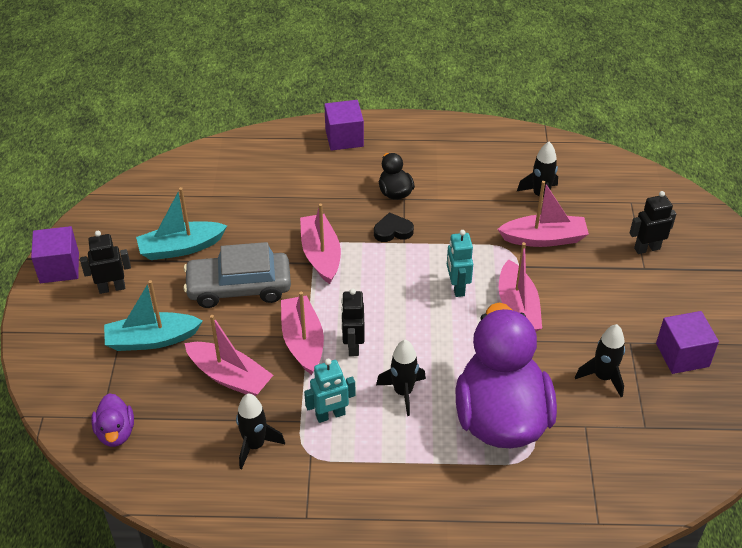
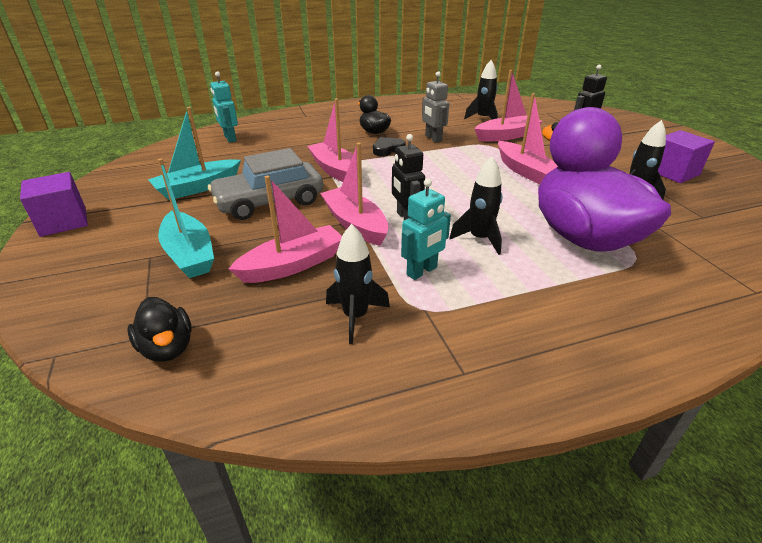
camera: 20 degrees left, 10 degrees down
black robot [80,231,131,294] -> none
purple duck [91,393,134,447] -> black duck [127,297,192,362]
turquoise boat [104,280,203,351] -> turquoise boat turned 90 degrees counterclockwise [158,158,214,278]
pink boat [184,315,273,396] -> pink boat turned 45 degrees counterclockwise [229,176,342,283]
purple cube [324,100,364,151] -> none
turquoise robot [447,230,473,297] -> turquoise robot moved to [210,71,238,143]
none -> grey robot [422,71,449,143]

